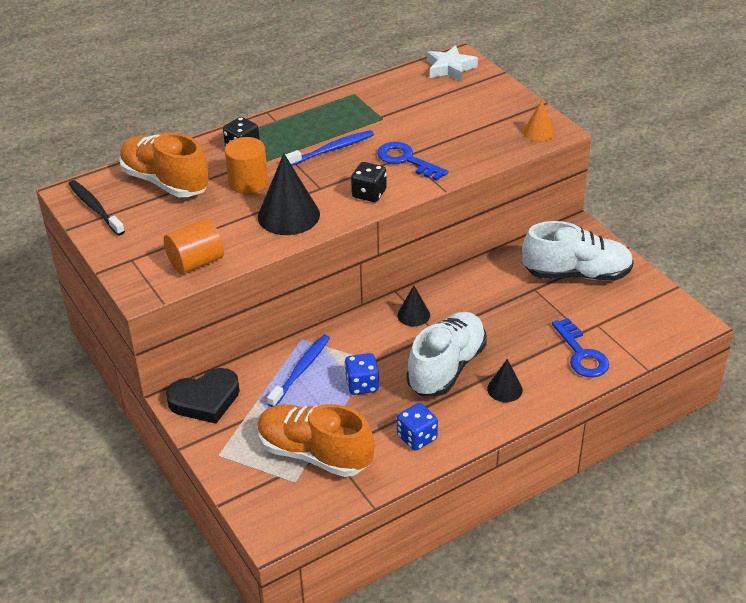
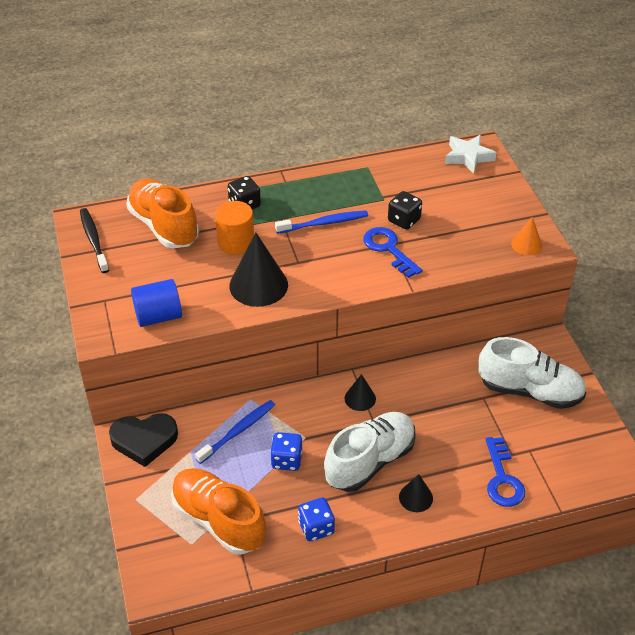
camera: 15 degrees right, 5 degrees up
orange cylinder [164,219,224,274] -> blue cylinder [131,279,182,327]
black dice [351,162,387,202] -> black dice moved to [388,191,422,230]

